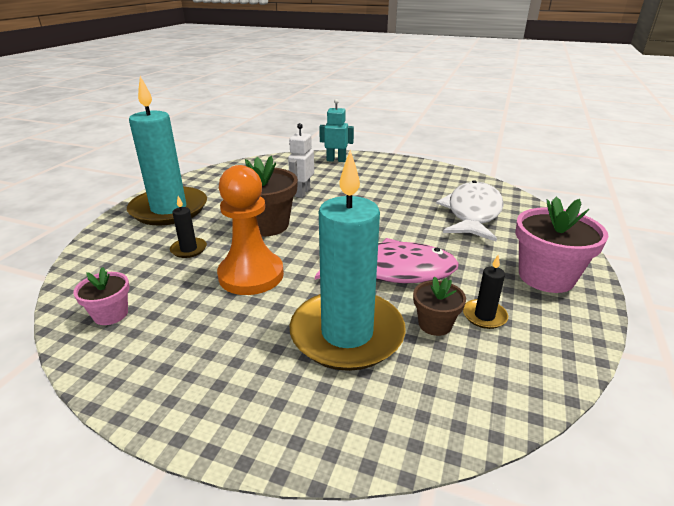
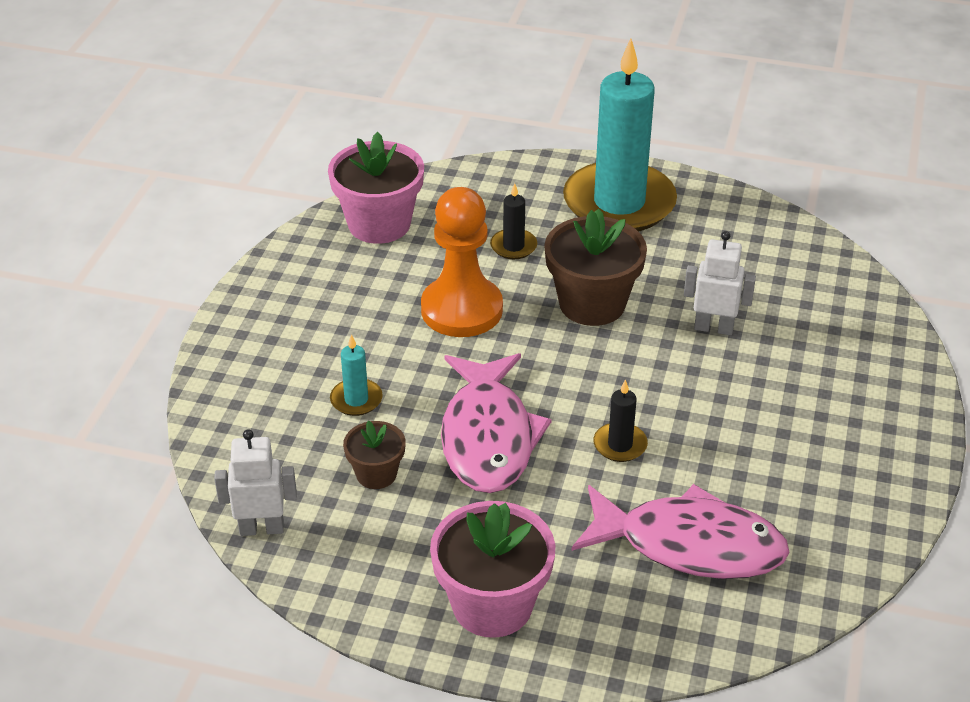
camera: 85 degrees right, 10 degrees up
pink flower pot [73,267,129,325] -> pink flower pot [328,132,424,244], size x1.82
turquoise candle [290,150,406,371] -> turquoise candle [330,334,383,416], size x0.40
turquoise robot [319,99,354,162] -> none
white fish [436,180,504,241] -> pink fish [571,484,789,579]
black candle [463,255,508,329] -> black candle moved to [593,379,648,462]
none -> white robot [214,429,297,536]

